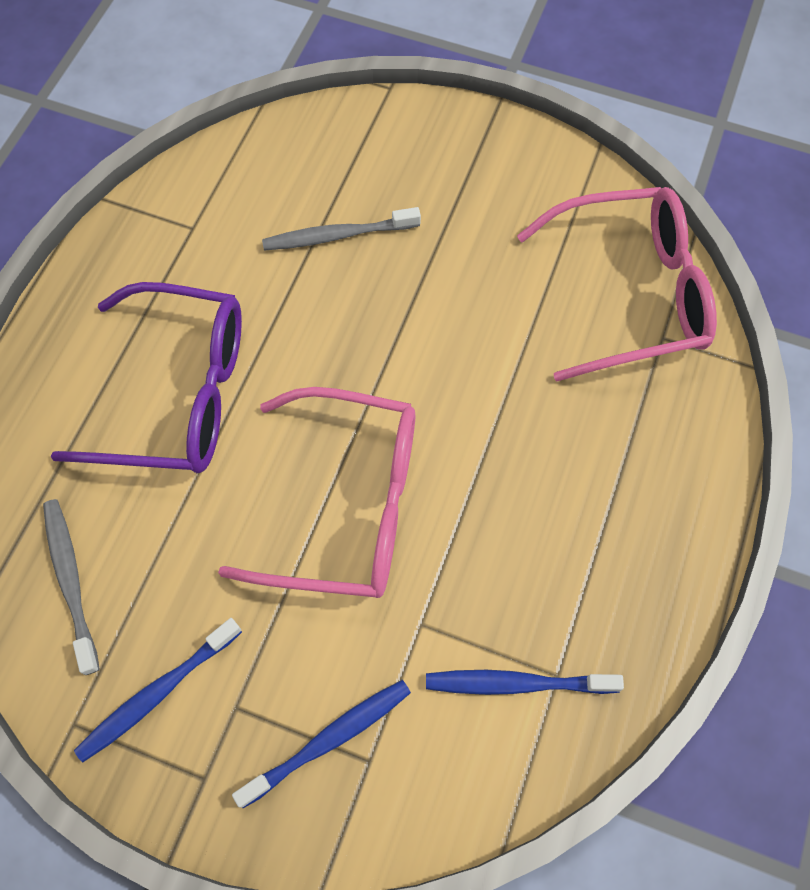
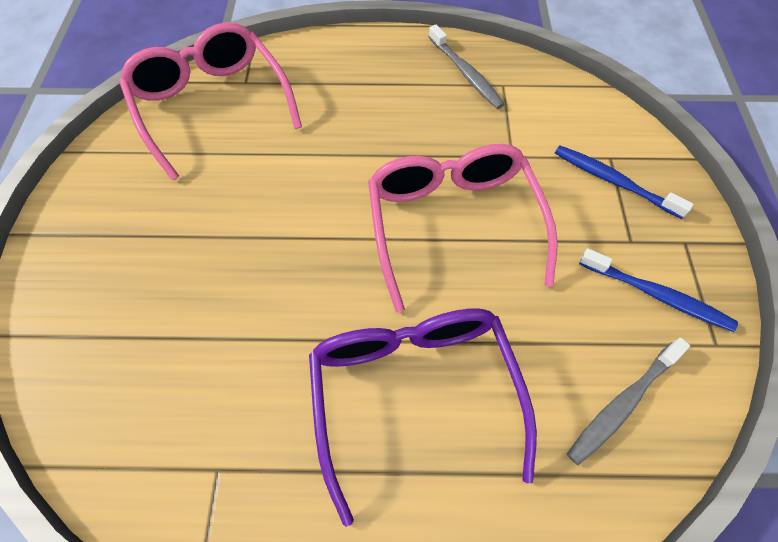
camera: 110 degrees left, 5 degrees down
grey toothbrush [262,207,421,250] -> grey toothbrush moved to [429,24,505,109]
blue toothbrush [426,670,624,695] -> none

